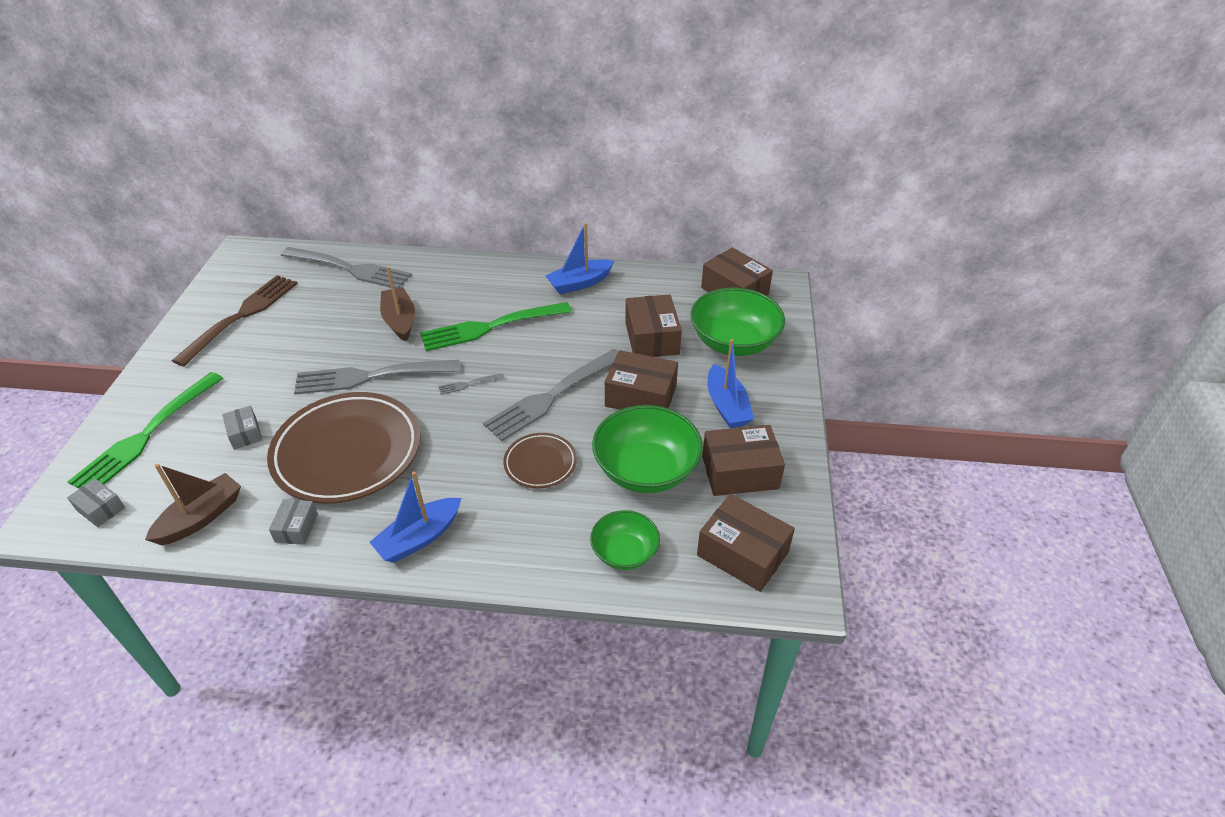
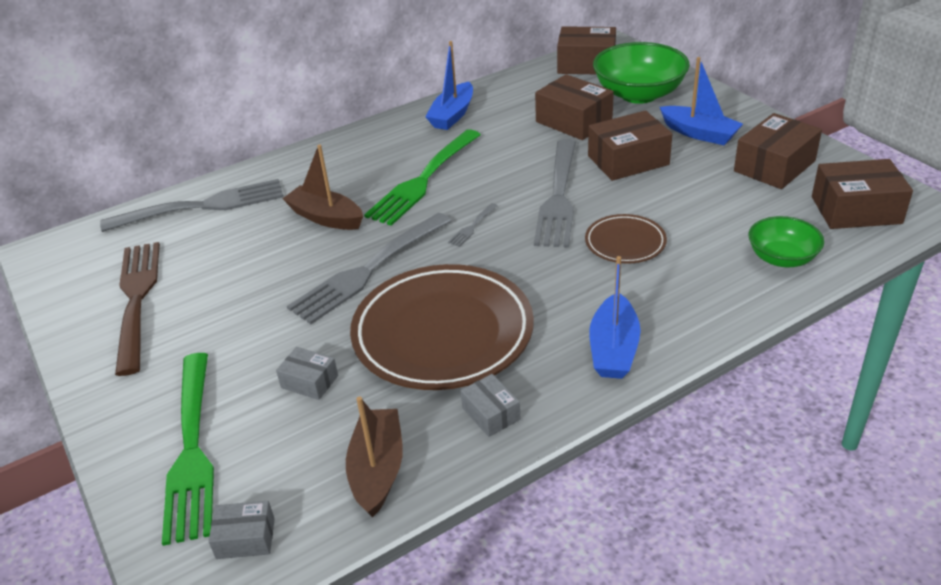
camera: 35 degrees left, 5 degrees down
green bowl [592,405,703,493] -> none

